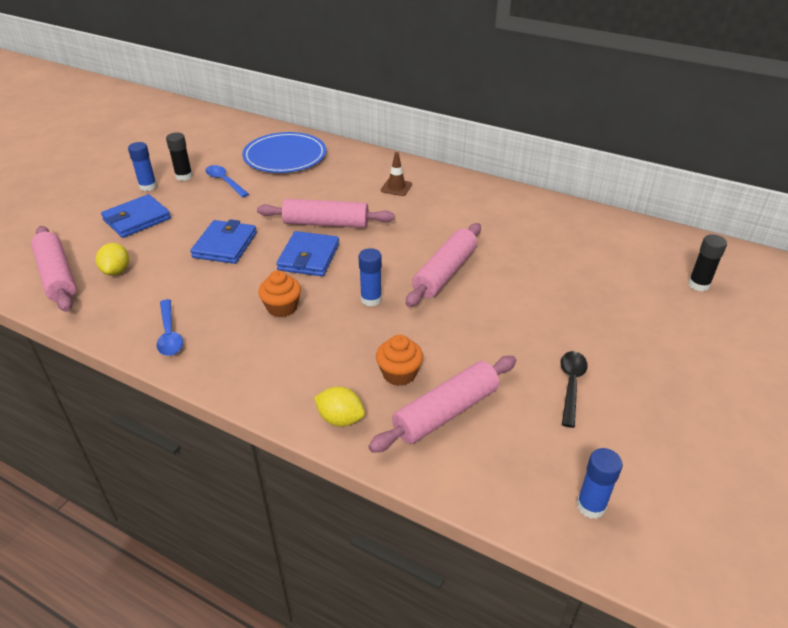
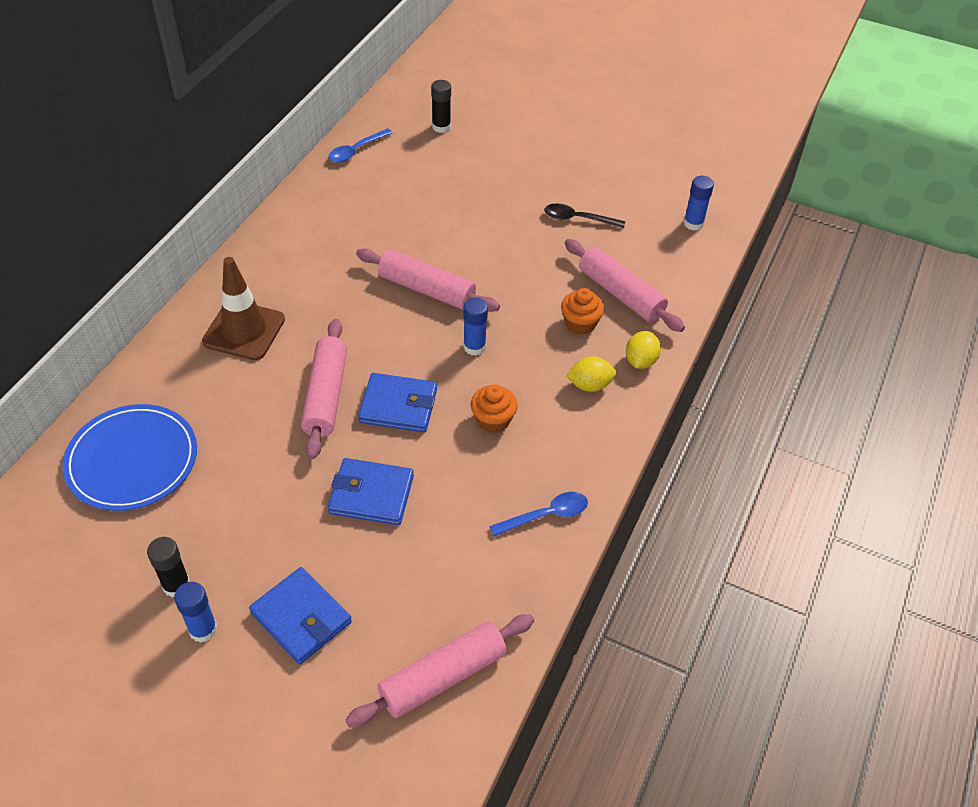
camera: 95 degrees left, 10 degrees up
yellow lemon [96,243,129,276] -> yellow lemon moved to [566,356,616,392]
blue spoon [205,165,249,197] -> blue spoon moved to [328,128,393,163]
brown traffic cone [381,152,412,196] -> brown traffic cone [202,257,285,360], size x1.91

